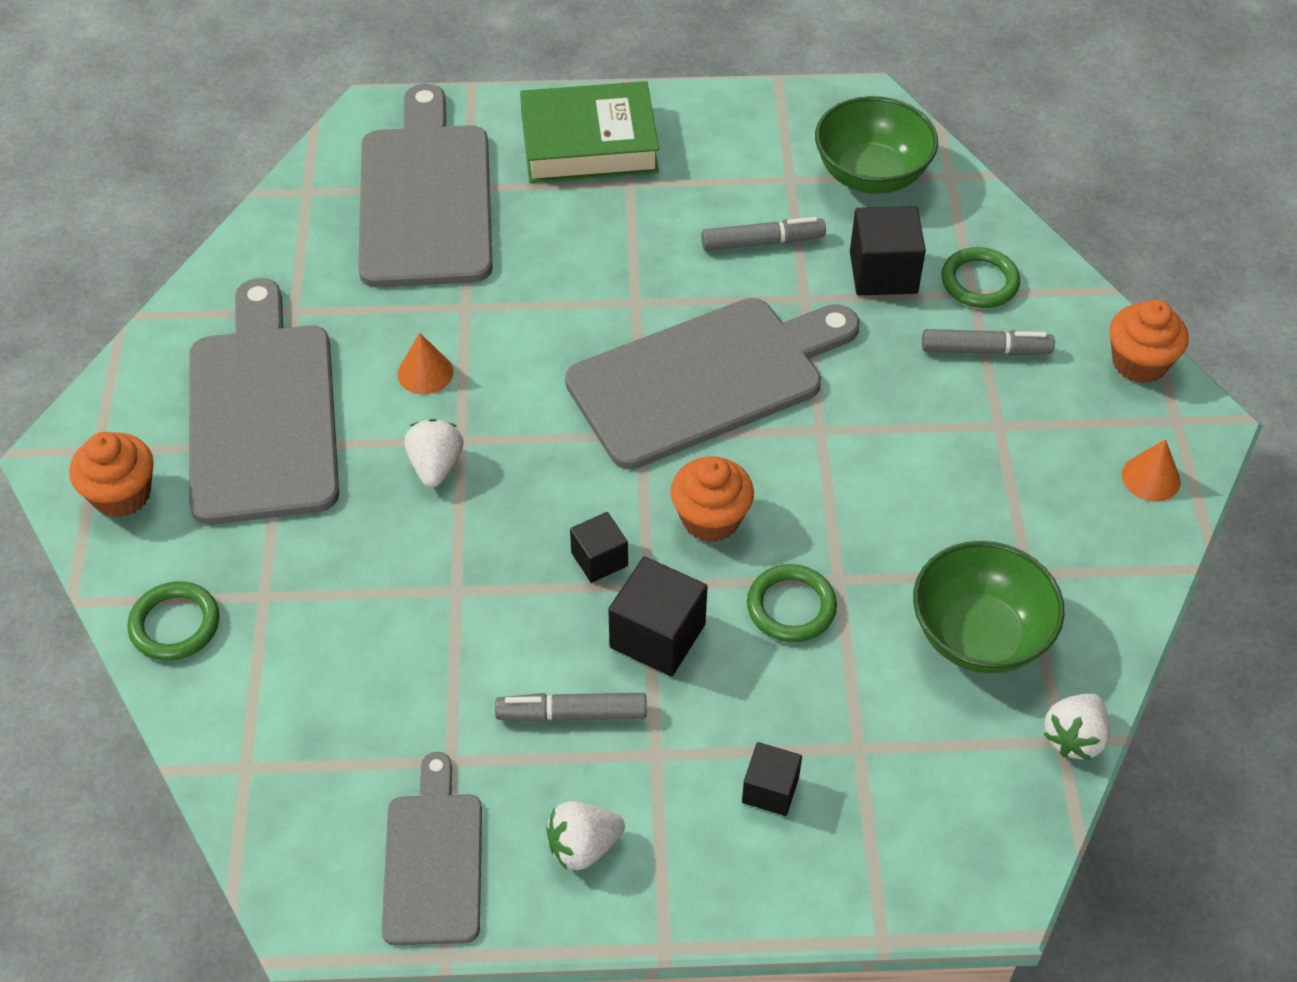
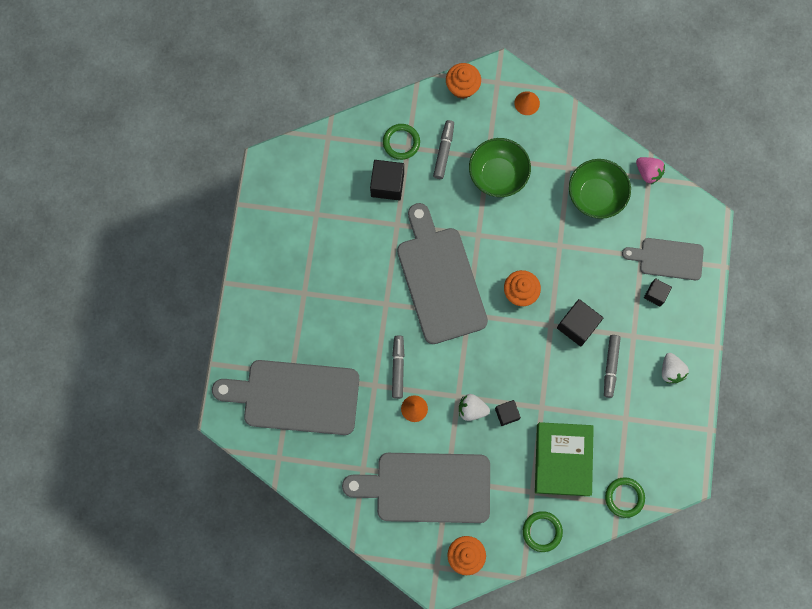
camera: 80 degrees left, 25 degrees up
grey cutting board [381,752,482,946] -> grey cutting board moved to [622,238,704,280]
green book [520,81,659,183] -> green book moved to [535,422,594,496]
black cube [570,512,628,583] -> black cube moved to [495,400,521,426]
grey marker [701,217,826,251] -> grey marker moved to [392,335,404,399]
green ring [747,564,837,642] -> green ring moved to [605,477,645,518]
green bowl [815,96,938,194] -> green bowl moved to [469,138,531,197]
white strawberry [1043,693,1110,760] -> pink strawberry [636,157,665,184]

